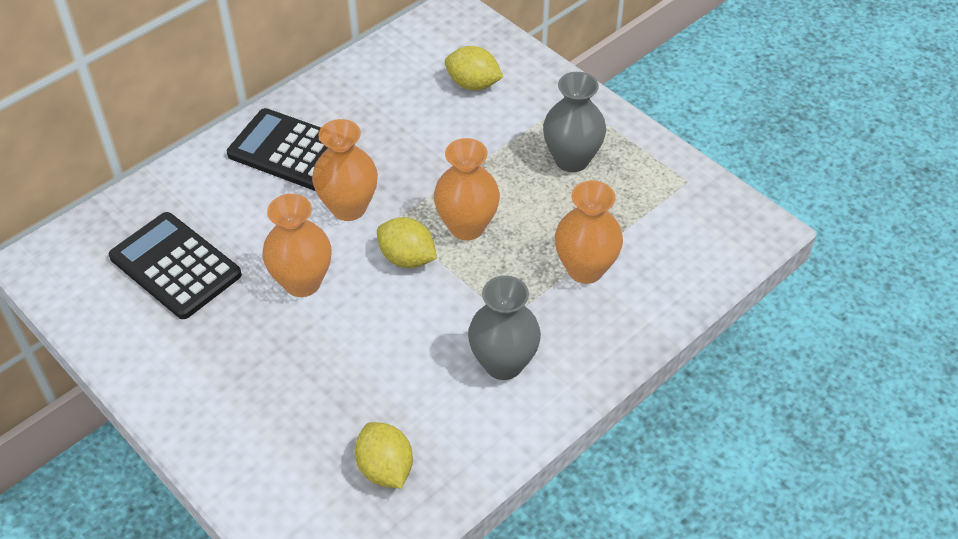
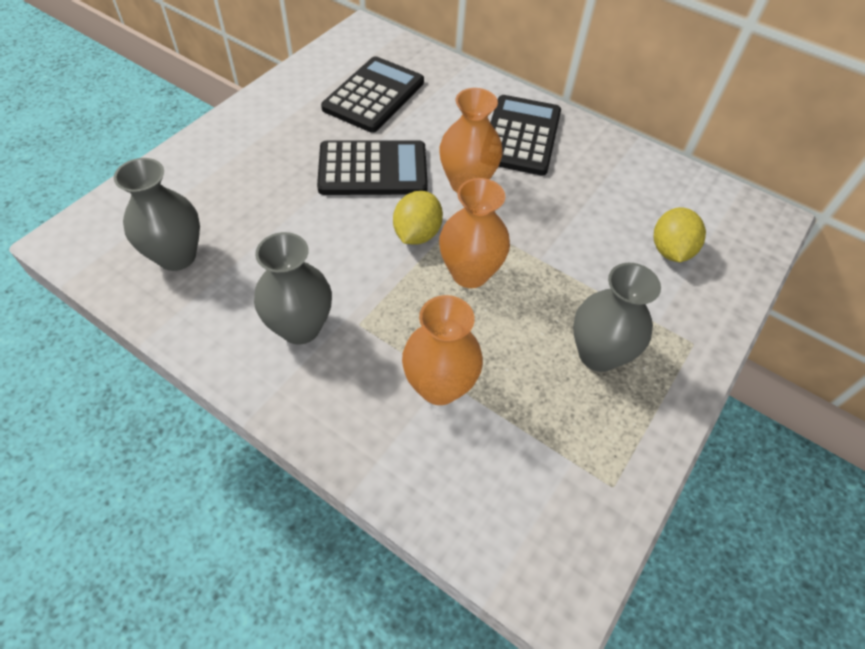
camera: 75 degrees right, 5 degrees up
orange vase [262,194,332,297] -> black calculator [317,140,428,195]
yellow lemon [355,422,413,488] -> grey vase [114,158,200,271]

